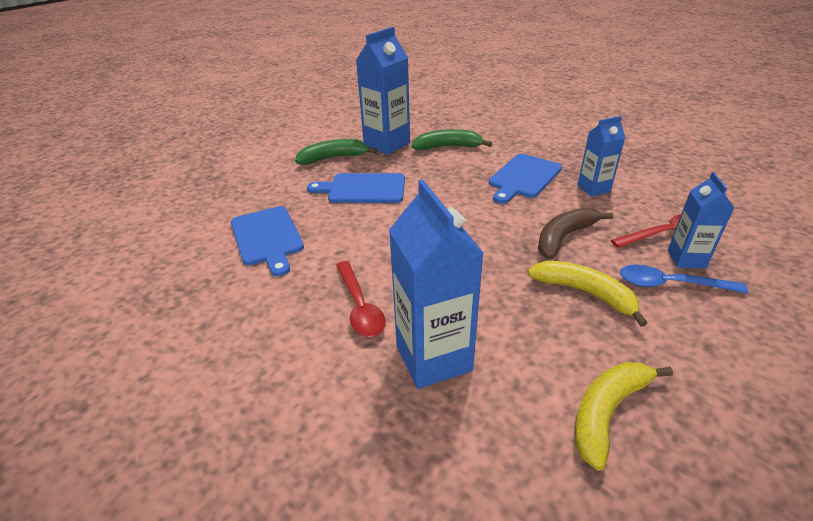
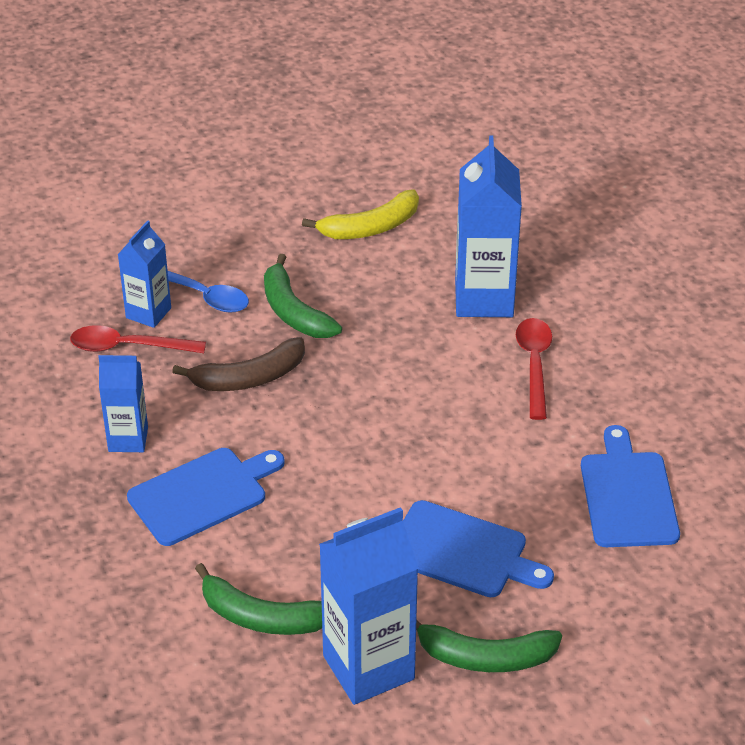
camera: 160 degrees left, 5 degrees up
yellow banana [528,261,647,327] -> green banana [264,254,342,338]

